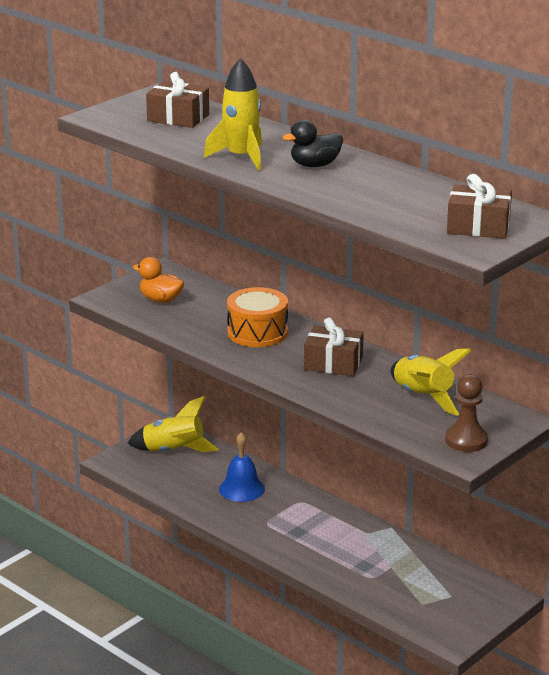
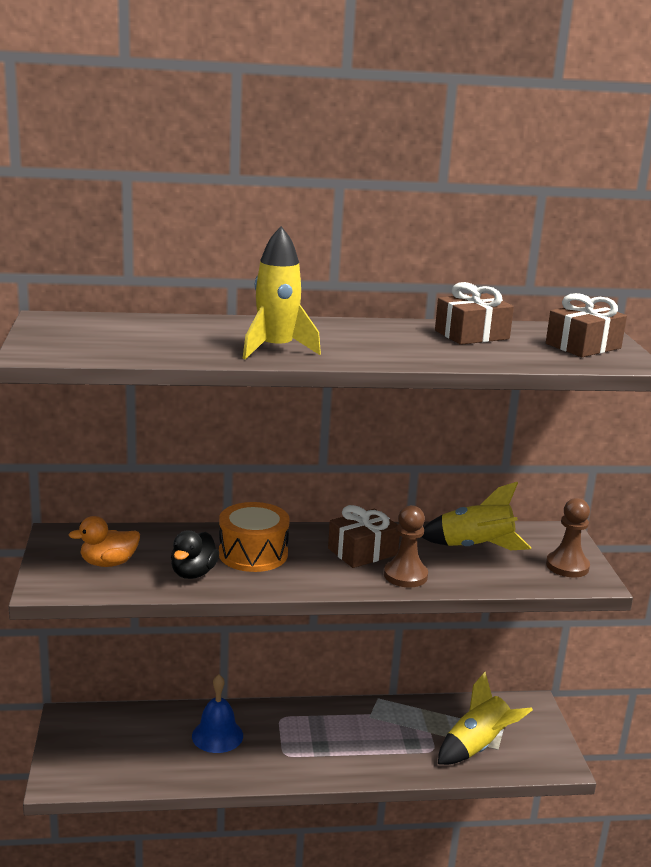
camera: 50 degrees left, 5 degrees down
yellow rocket [128,396,218,452] -> yellow rocket moved to [438,672,533,765]
brown gift [146,72,209,128] -> brown gift moved to [435,282,514,345]
black duck [283,120,343,167] -> black duck moved to [171,530,219,579]
none -> brown pawn [384,505,428,587]

